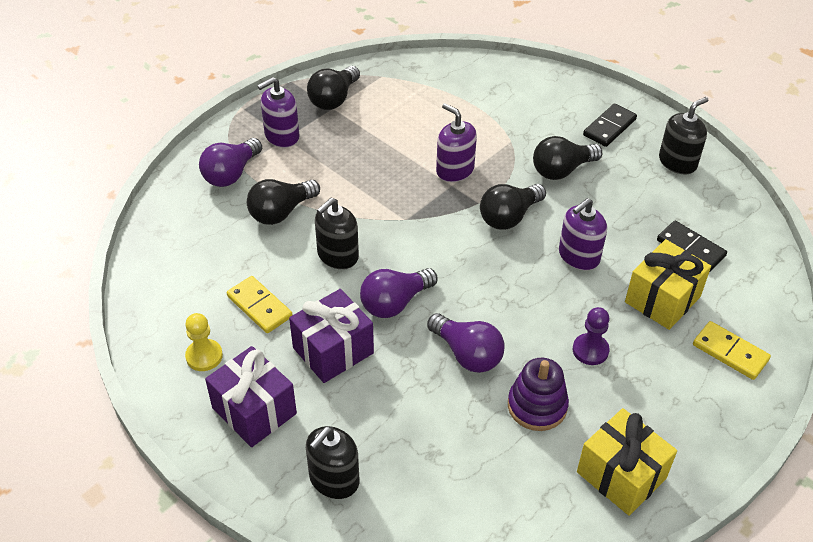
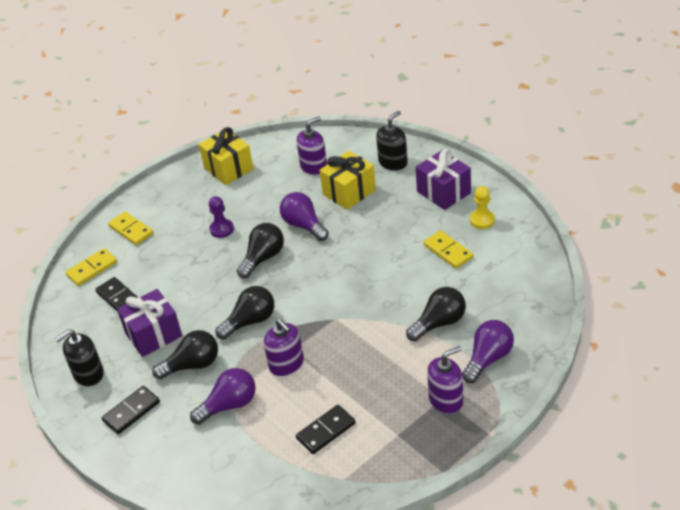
camera: 170 degrees left, 5 degrees down
purple gift [289,289,374,383] -> purple gift moved to [117,289,182,357]
black light bulb [307,66,360,110] -> black light bulb moved to [237,223,284,278]
black soap dispenser [315,198,359,269] -> none
purple light bulb [360,268,438,318] -> purple light bulb moved to [190,368,256,424]
purple stacking toy [508,358,569,431] -> none
purple soap dispenser [559,198,607,271] -> purple soap dispenser moved to [296,116,327,175]
yellow gift [625,239,711,330] -> yellow gift moved to [319,151,376,210]
none -> yellow domino [65,248,117,286]
none -> black domino [296,405,356,454]

